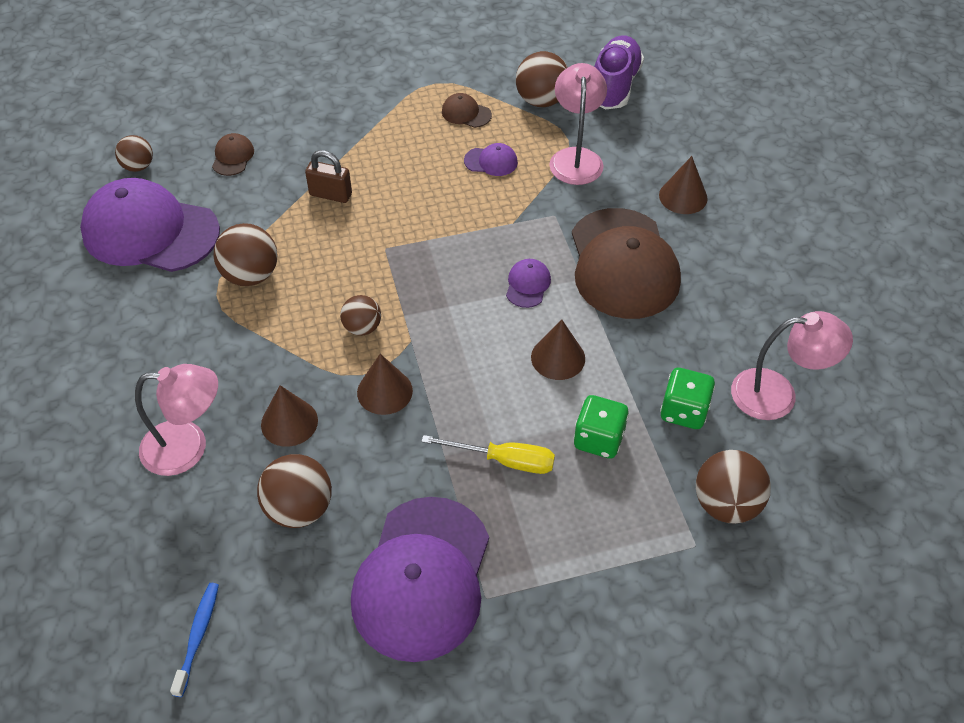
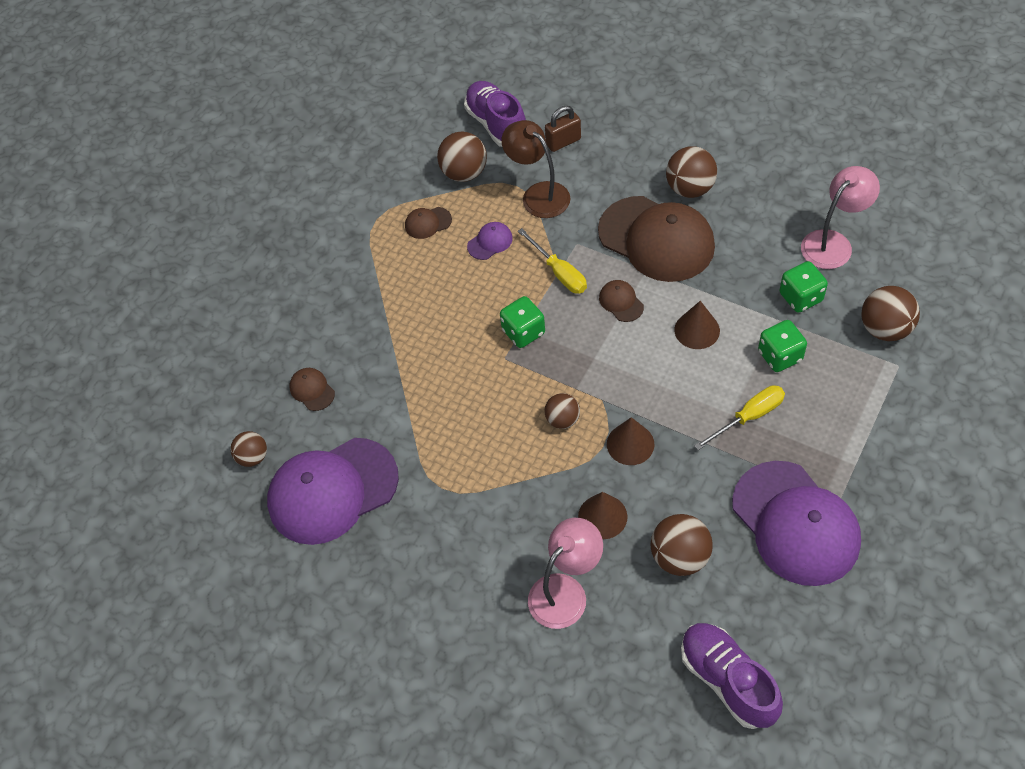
camera: 40 degrees left, 5 degrees up
blue toothbrush [170,583,219,697] -> purple shoe [681,623,783,729]
brown ball [213,223,278,286] -> brown ball moved to [666,146,717,198]
brown padlock [305,150,352,203] -> brown padlock moved to [545,106,581,152]
purple cap [506,259,551,308] -> brown cap [599,280,644,322]
pink lamp [549,63,607,185] -> brown lamp [501,120,570,218]
brown cone [659,156,708,214] -> none
none -> green dice [500,296,545,348]
none -> yellow screwdriver [518,228,587,294]

